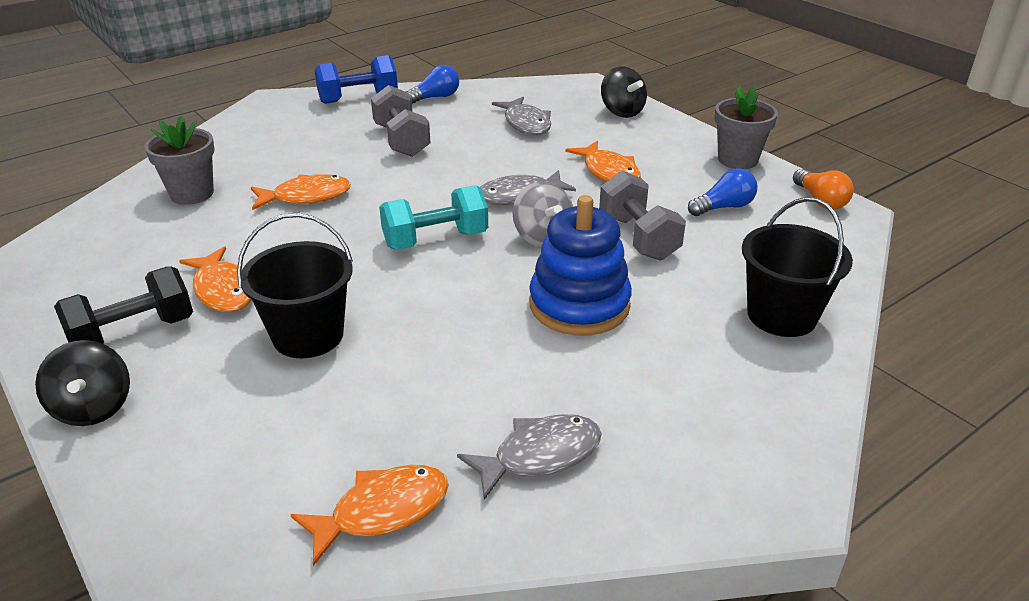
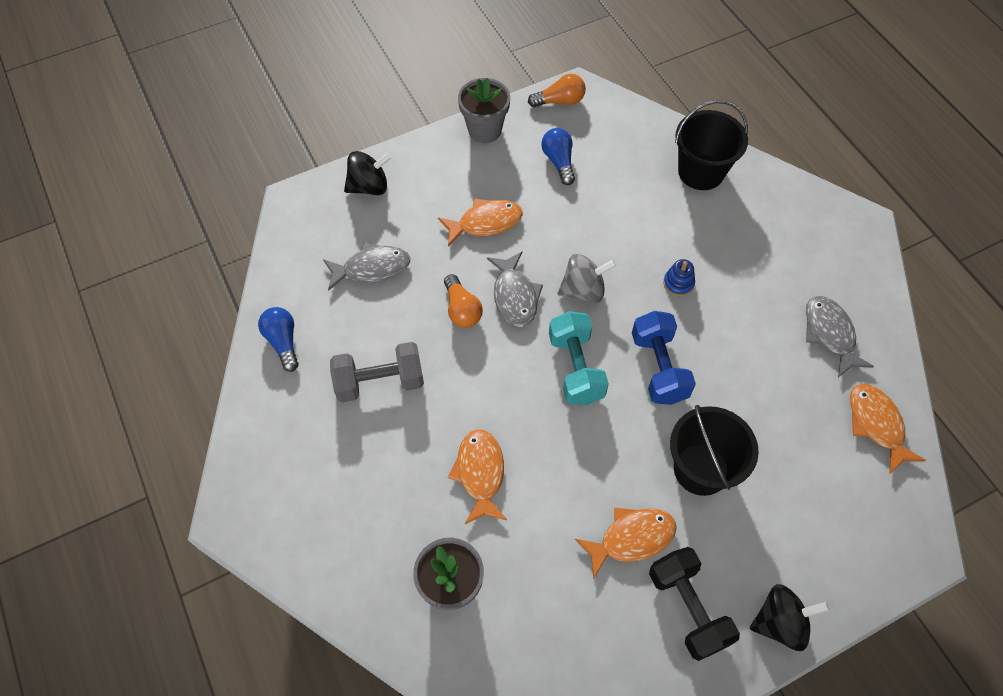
camera: 80 degrees left, 25 degrees up
blue dumbbell [315,55,398,104] -> blue dumbbell moved to [632,311,696,405]
blue stacking toy [529,195,632,336] -> blue stacking toy [663,259,695,296], size x0.41
grey dumbbell [599,171,686,261] -> none
none -> orange light bulb [444,274,483,328]

